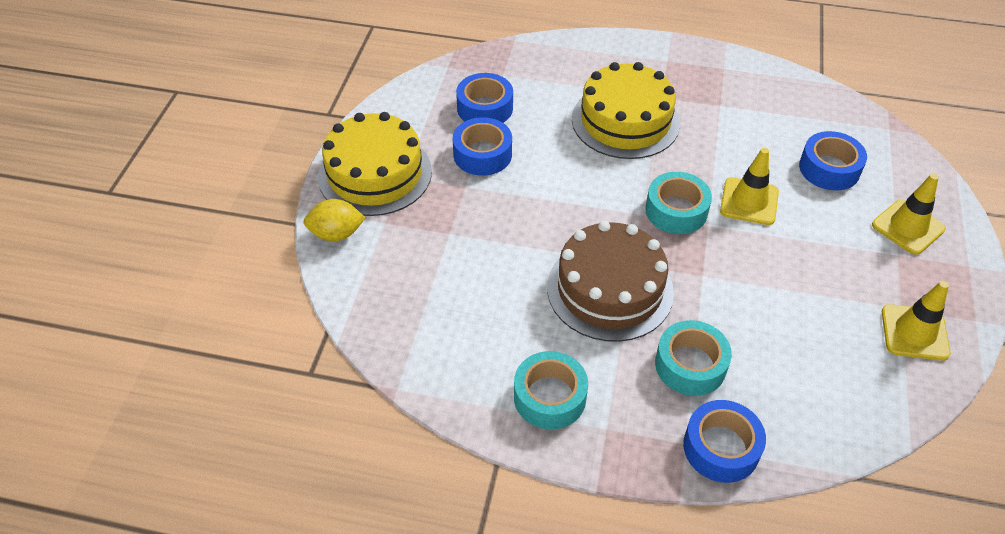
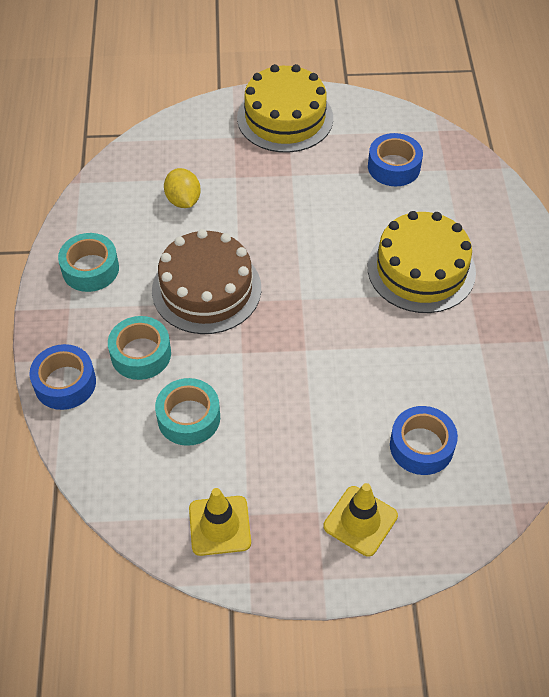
camera: 75 degrees right, 5 degrees up
yellow lemon [303,199,366,241] -> yellow lemon moved to [164,168,201,208]
blue tape [453,117,512,176] -> none
turquoise tape [645,172,712,234] -> turquoise tape moved to [155,378,220,446]
yellow traffic cone [720,148,779,225] -> none

